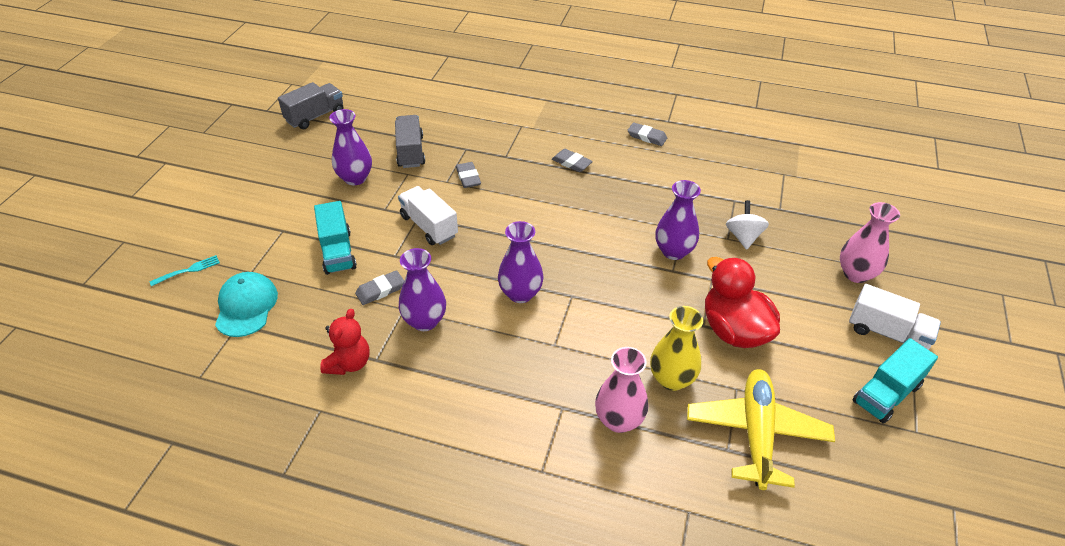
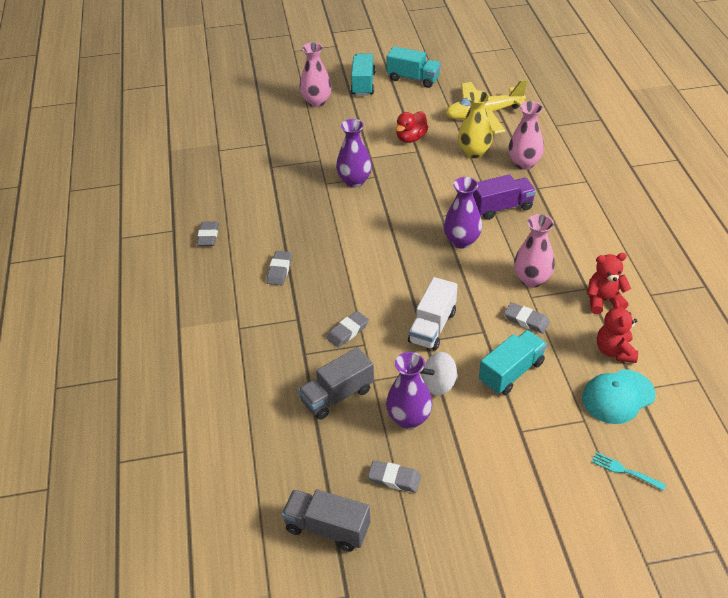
camera: 115 degrees left, 0 degrees up
purple vase [399,248,446,331] -> pink vase [514,214,555,288]
red duck [705,257,780,348] -> red duck [396,111,428,143], size x0.63
white spinning top [726,200,769,250] -> white spinning top moved to [420,352,458,396]
white truck [849,284,941,350] -> turquoise truck [351,53,376,96]
none -> grey eraser [368,460,421,493]
none -> purple truck [473,174,536,220]
none -> red teddy bear [597,300,638,363]

